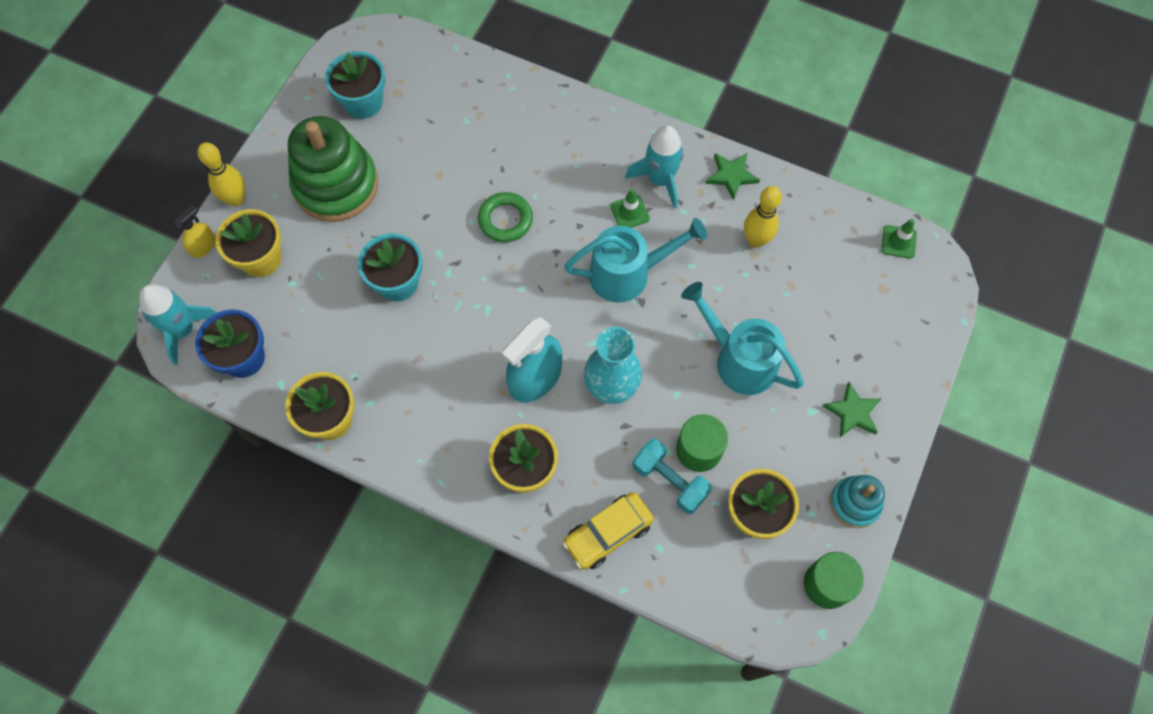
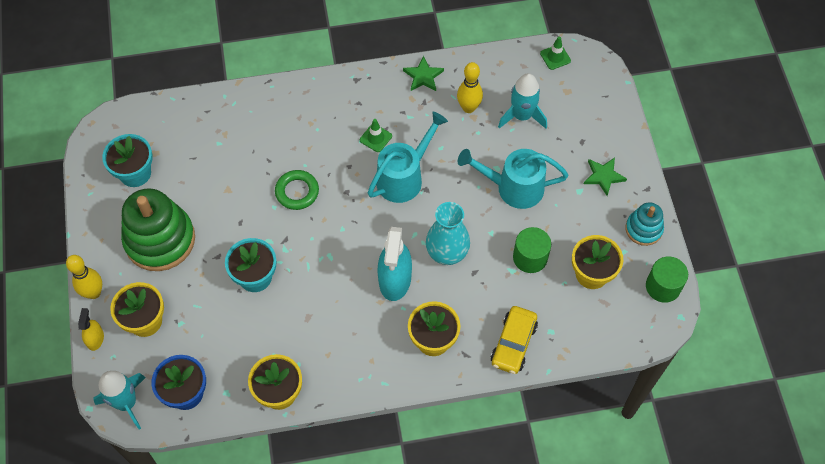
camera: 35 degrees left, 5 degrees down
turquoise rocket [625,125,684,209] -> turquoise rocket moved to [498,73,547,129]
turquoise dumbbell [632,439,712,514] -> none

